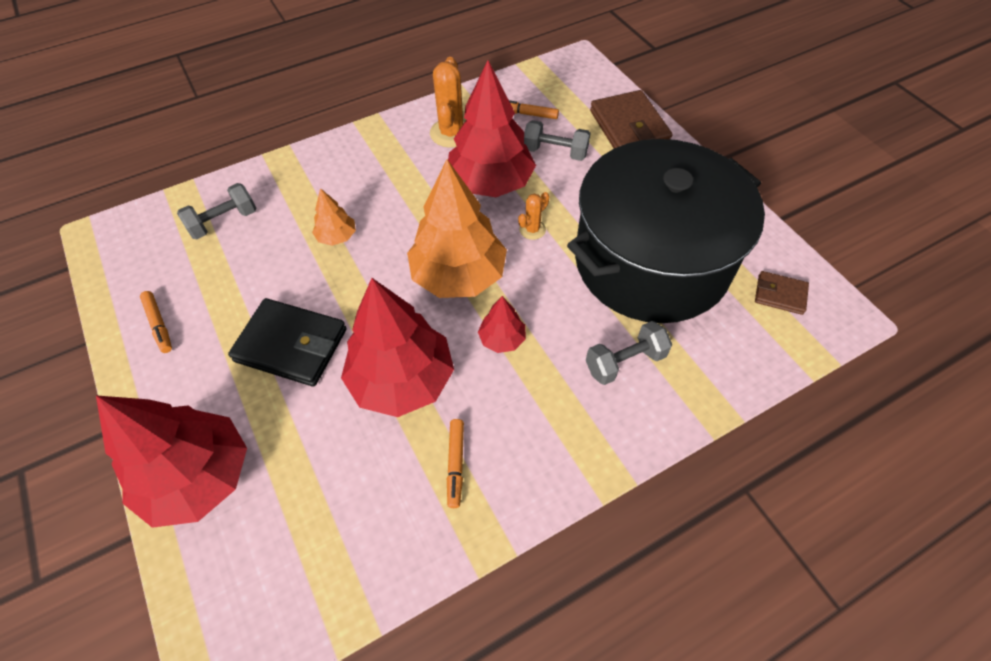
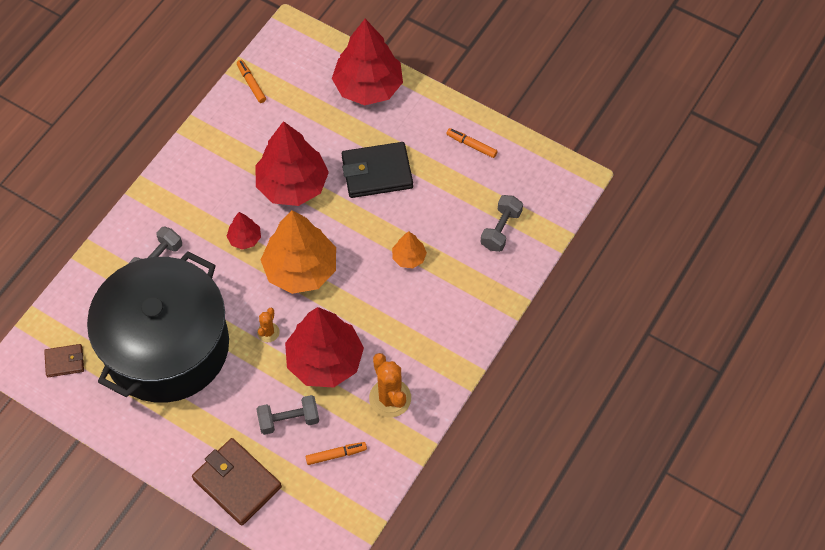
camera: 150 degrees right, 5 degrees up
orange marker [447,419,464,508] -> orange marker moved to [237,60,266,103]

